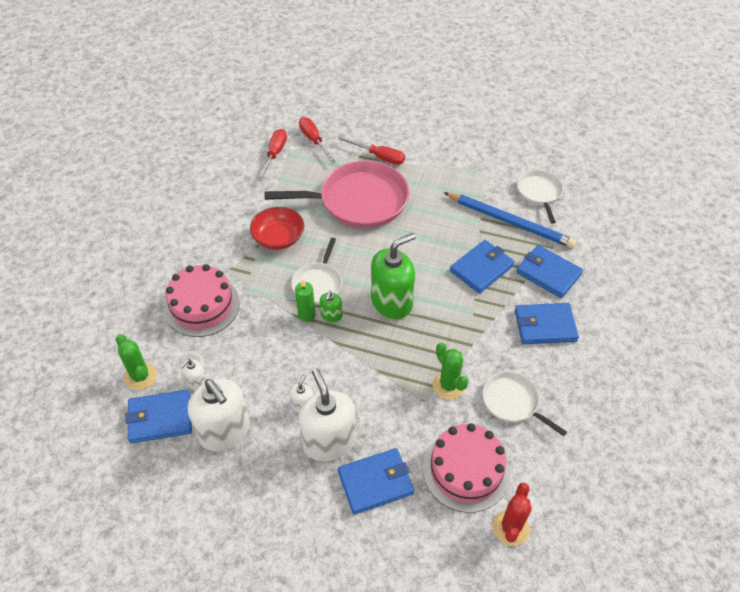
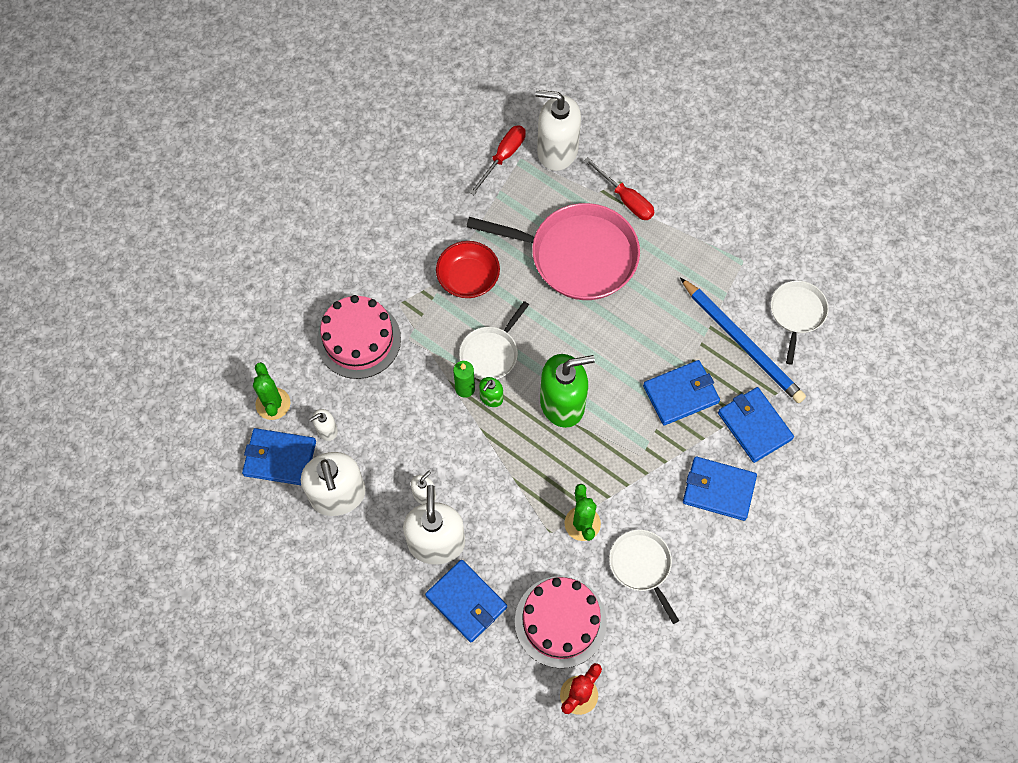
camera: 20 degrees right, 15 degrees up
red screwdriver [299,117,336,164] -> white soap dispenser [535,90,581,171]
blue wallet [338,448,414,515] -> blue wallet turned 45 degrees clockwise [425,560,507,643]

